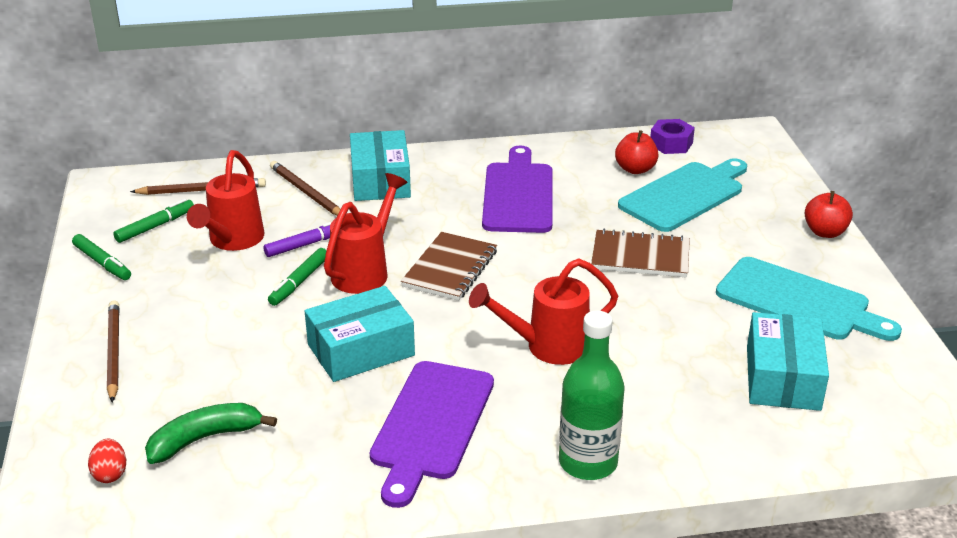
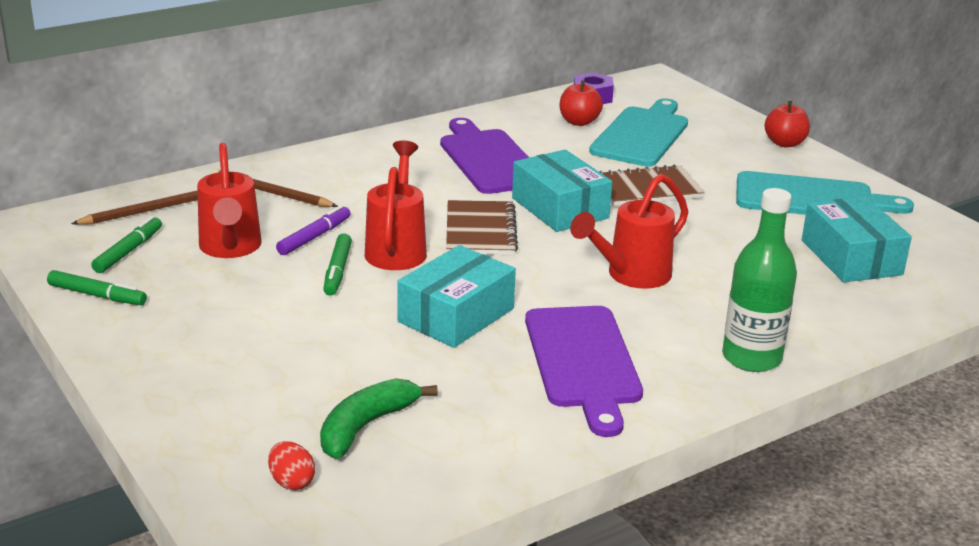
camera: 25 degrees left, 5 degrees down
brown pencil [107,300,119,403] -> none
turquoise box [350,130,411,201] -> turquoise box moved to [512,150,612,232]

